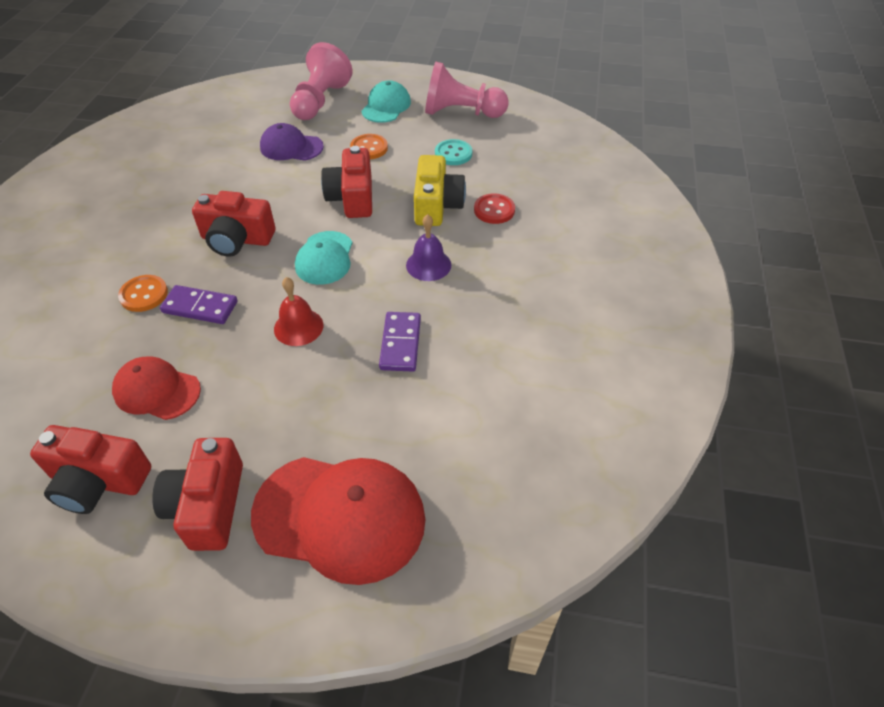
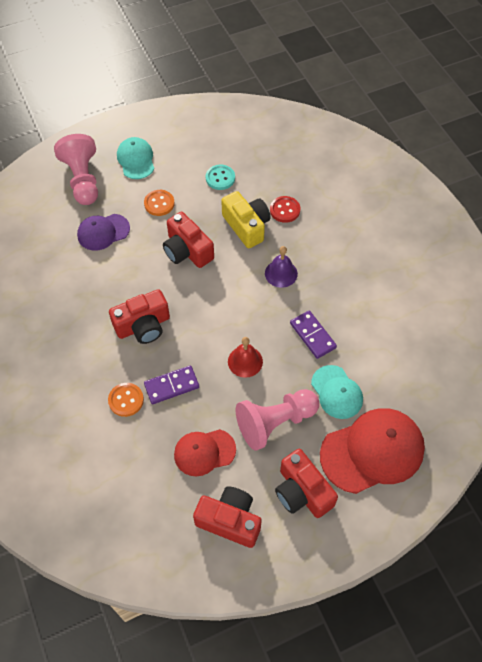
camera: 35 degrees left, 10 degrees up
red camera [30,425,151,514] -> red camera turned 135 degrees counterclockwise [193,487,262,548]
turquoise cap [295,231,352,285] -> turquoise cap moved to [311,365,363,419]
pink pawn [425,62,509,118] -> pink pawn moved to [236,389,319,451]

